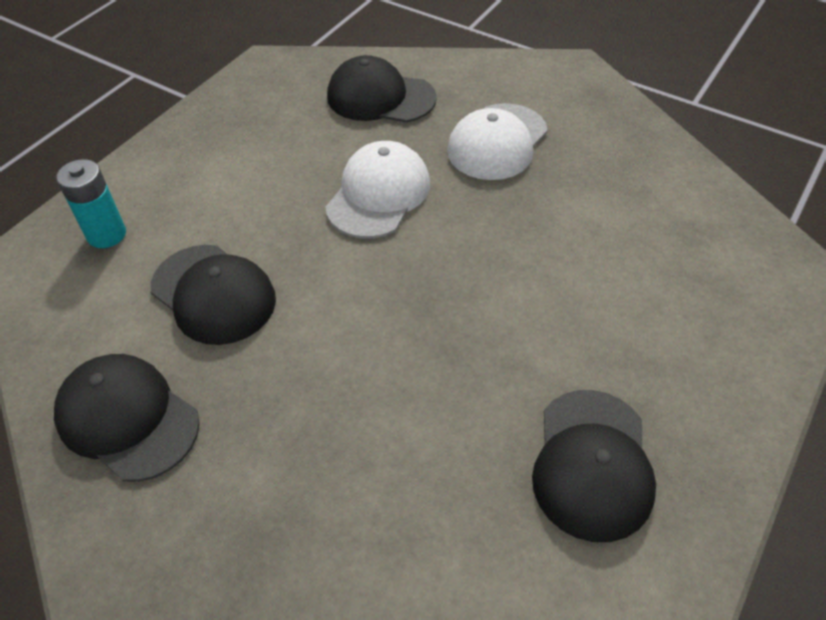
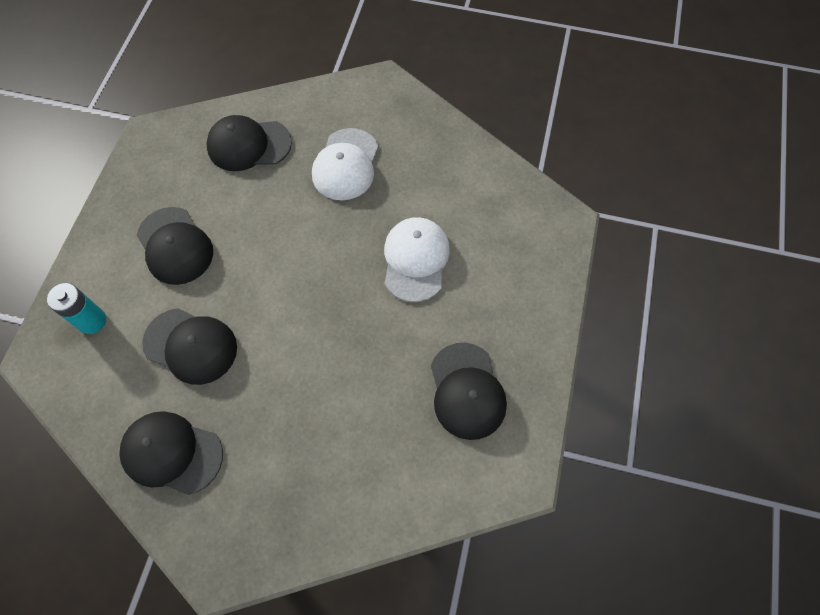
camera: 20 degrees left, 15 degrees up
white cap [325,141,430,238] -> white cap moved to [384,217,450,302]
none -> black cap [137,207,213,285]

